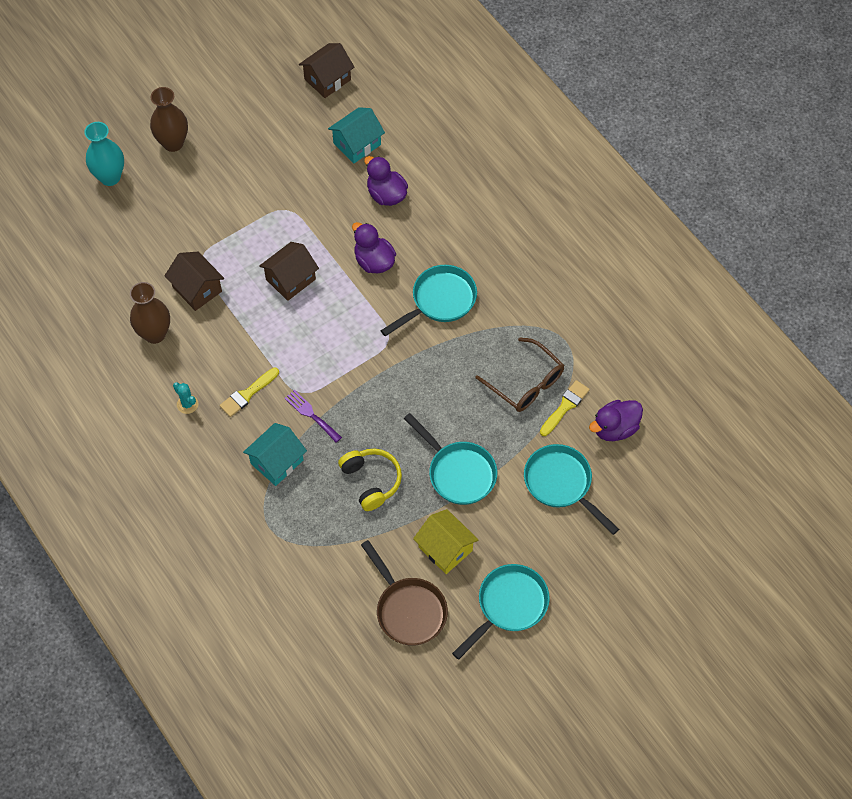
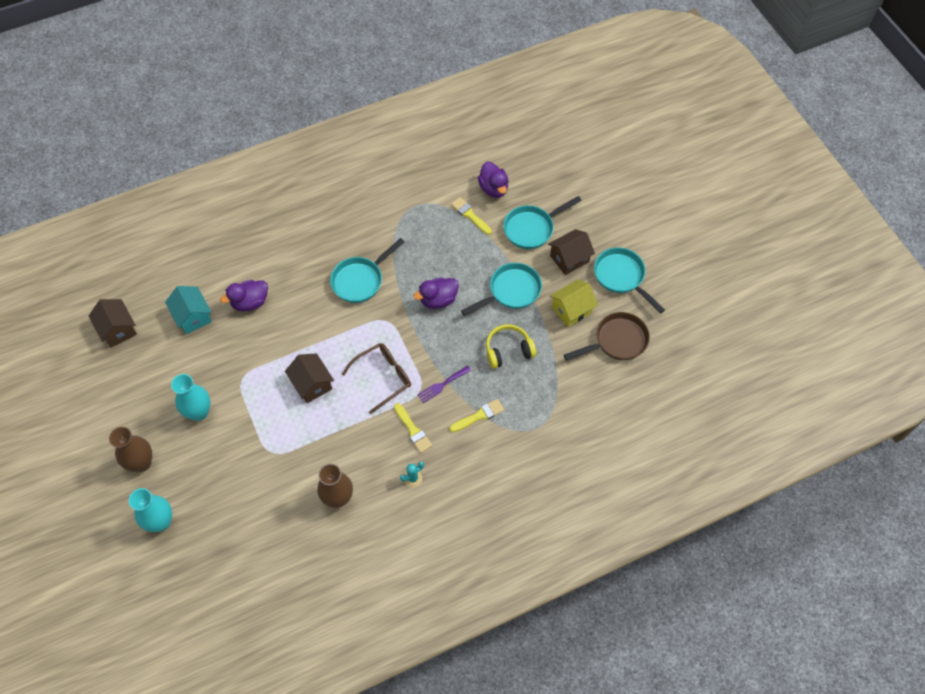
camera: 80 degrees left, 0 degrees up
brown house [165,252,224,311] -> brown house moved to [548,229,595,275]
turquoise house [243,423,307,486] -> yellow brush [450,399,505,432]
purple duck [352,222,396,274] -> purple duck moved to [414,277,459,309]
turquoise pan [381,265,477,336] -> turquoise pan turned 105 degrees counterclockwise [330,238,404,303]
brown glasses [475,337,564,412] -> brown glasses moved to [342,343,411,414]
none -> turquoise vase [171,374,211,421]

